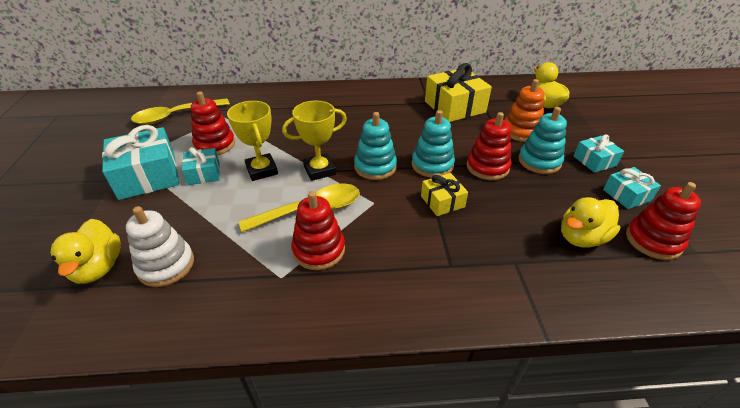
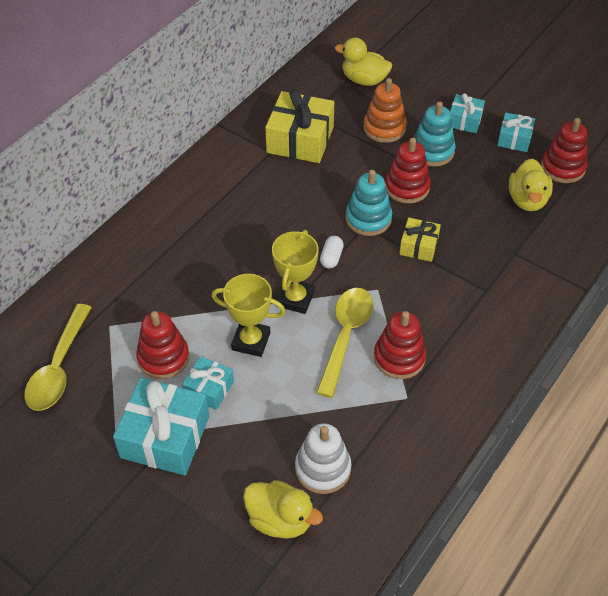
camera: 50 degrees left, 10 degrees up
turquoise stacking toy [354,112,397,180] -> white capsule [320,236,344,269]

